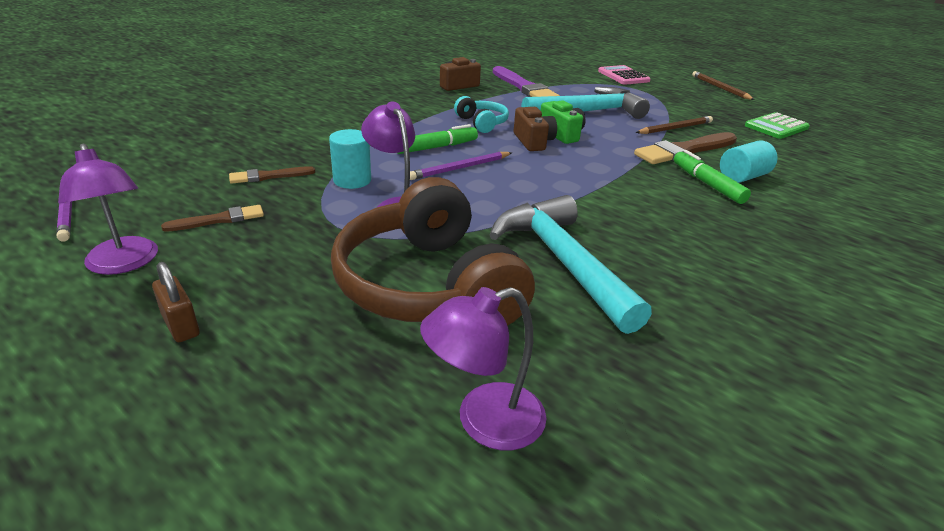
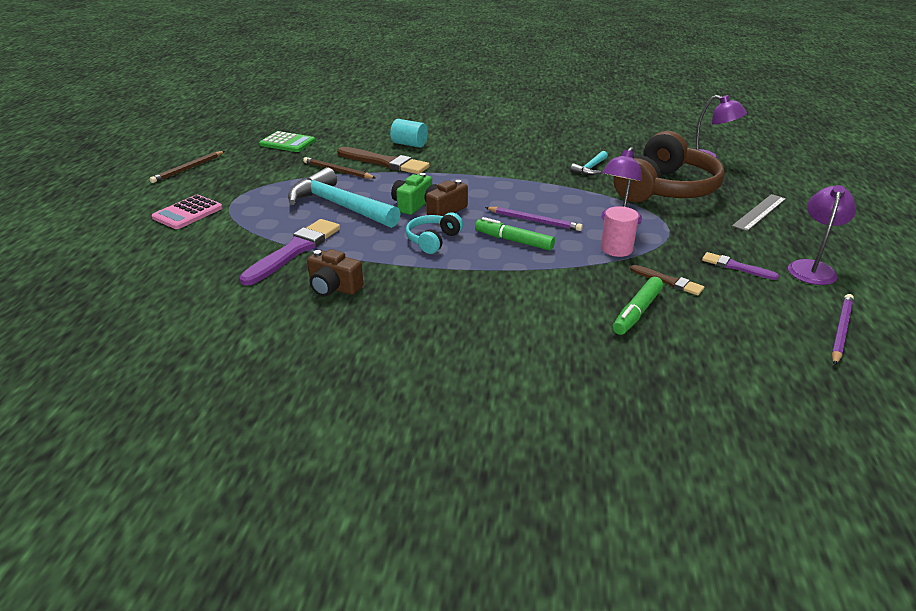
camera: 120 degrees left, 0 degrees up
brown padlock [152,262,200,342] -> none
brown brush [161,205,264,232] -> purple brush [702,252,779,280]
turquoise cylinder [329,129,371,189] -> pink cylinder [601,206,639,257]
turquoise hammer [490,195,652,334] -> turquoise hammer [570,151,608,175], size x0.47
green marker [674,150,751,204] -> green marker moved to [613,277,663,335]
none -> grey ruler [732,194,786,231]

